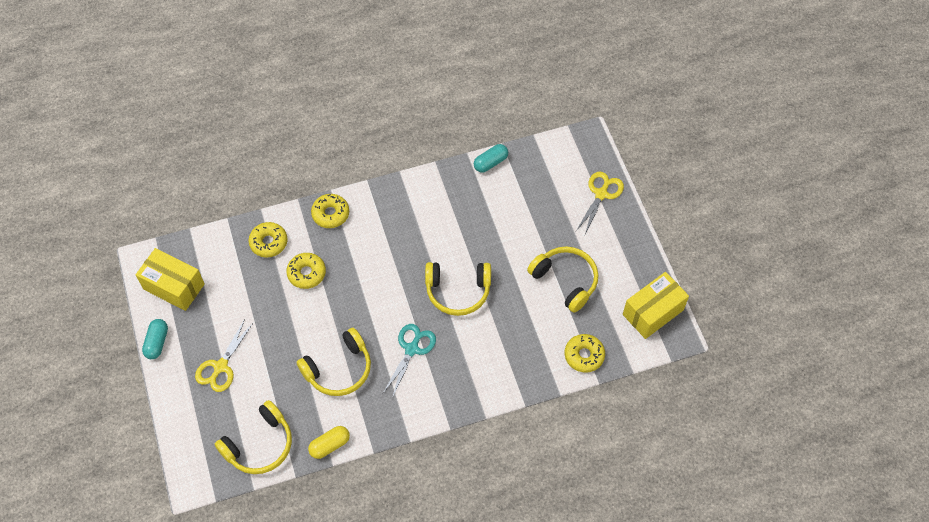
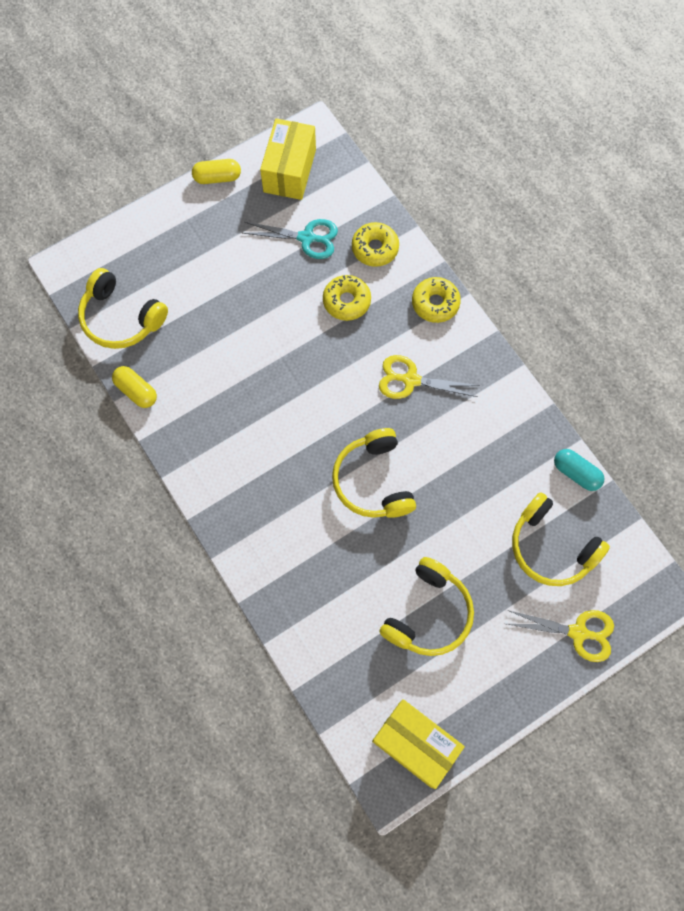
camera: 75 degrees right, 10 degrees up
turquoise capsule [142,319,168,359] -> yellow capsule [192,159,241,184]
yellow scissors [195,319,254,392] -> yellow scissors moved to [379,355,480,399]
yellow headphones [297,328,371,396] -> yellow headphones moved to [512,492,610,586]
turquoise scissors [383,324,436,398] -> turquoise scissors moved to [243,219,338,259]
yellow donut [565,334,605,373] -> none

